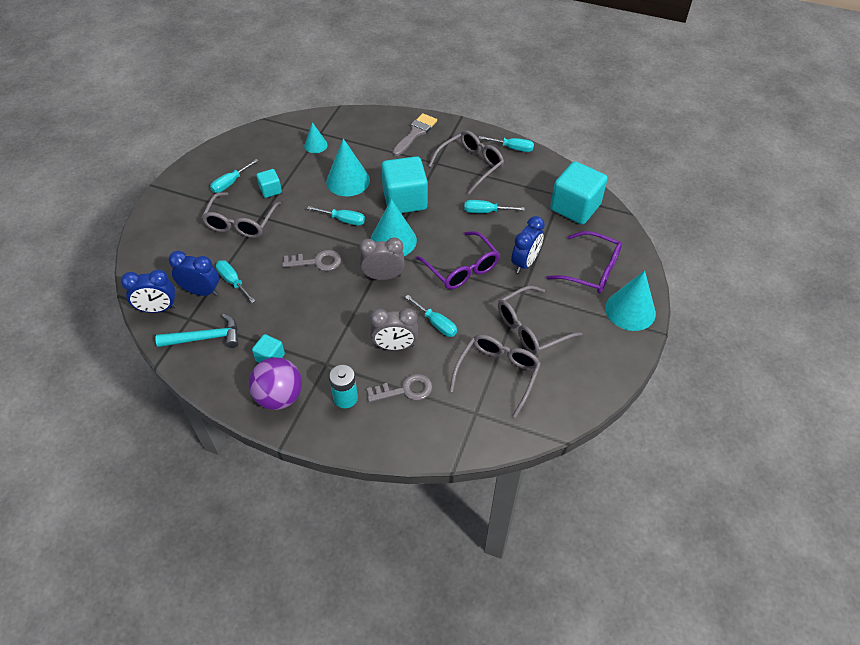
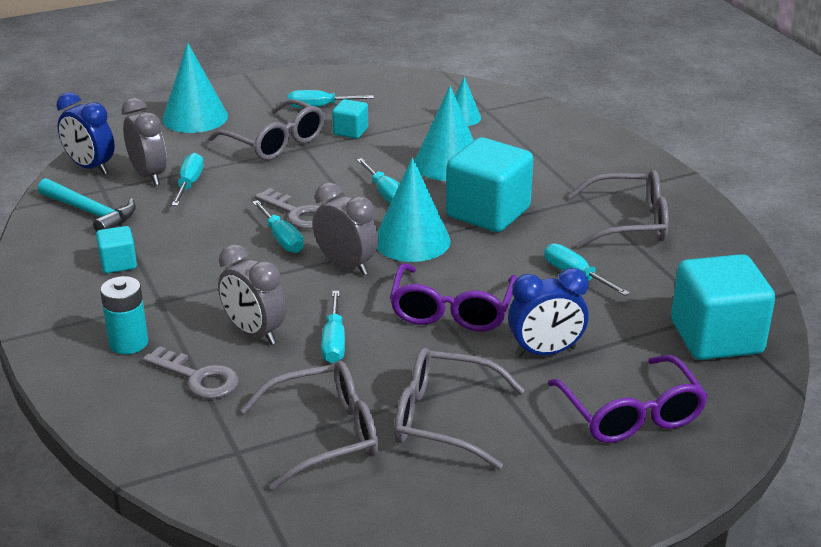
camera: 45 degrees right, 20 degrees down
blue clock [169,251,219,296] -> grey clock [121,98,167,185]
grey glasses [201,192,281,238] -> grey glasses turned 105 degrees counterclockwise [209,99,325,160]
purple ball [249,357,302,410] -> none
grey brush [392,113,437,156] -> none
turquoise screwdriver [478,136,534,152] -> turquoise screwdriver moved to [252,200,304,253]
turquoise cone [605,270,656,331] -> turquoise cone moved to [162,43,228,133]

